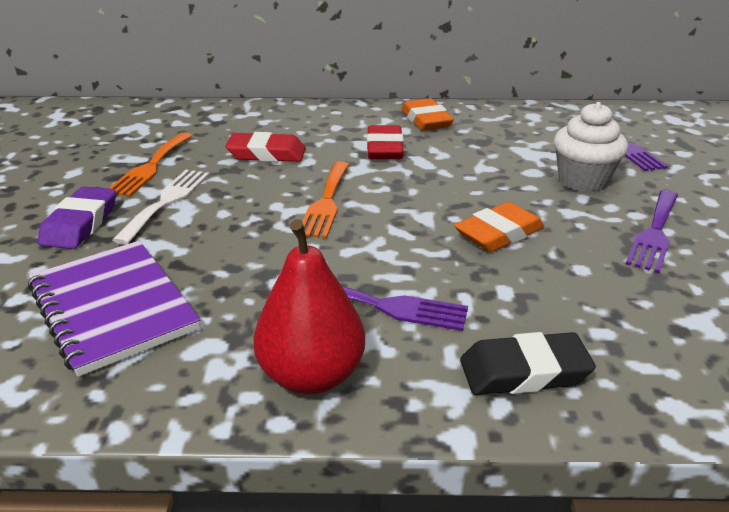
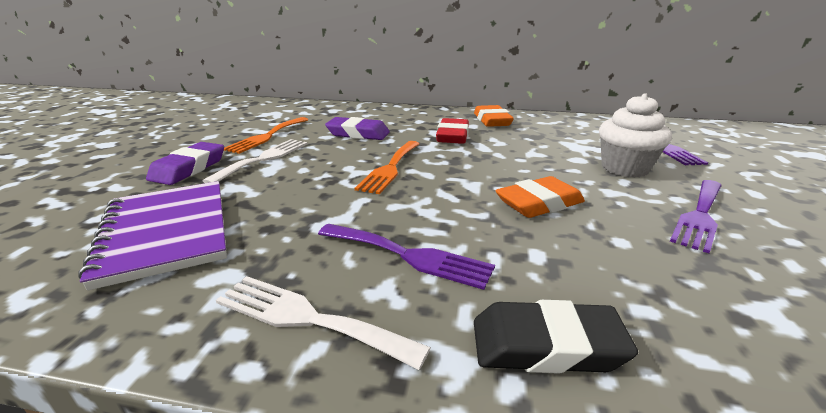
camera: 10 degrees right, 5 degrees down
red eraser [225,132,306,162] -> purple eraser [325,117,390,140]
red pear [253,219,365,394] -> white fork [216,276,431,370]

